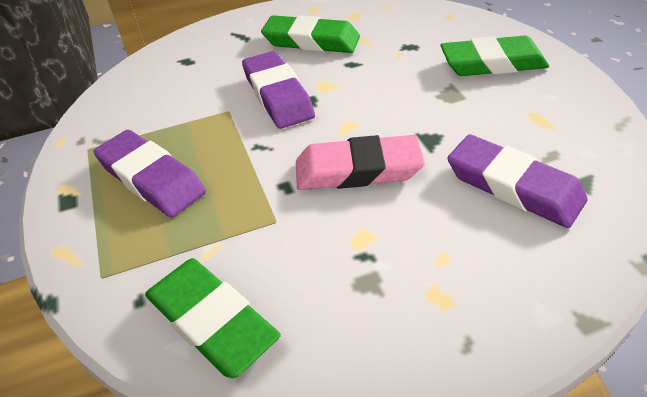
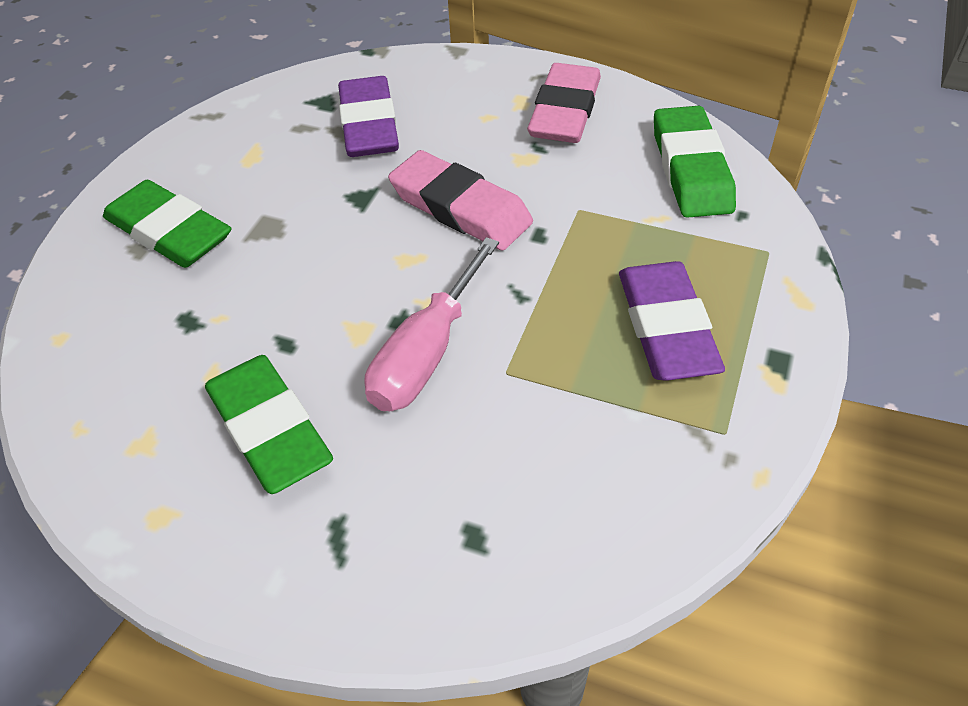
camera: 140 degrees left, 5 degrees up
purple eraser [242,51,315,129] -> pink screwdriver [364,237,499,411]
none -> pink eraser [527,63,601,143]

